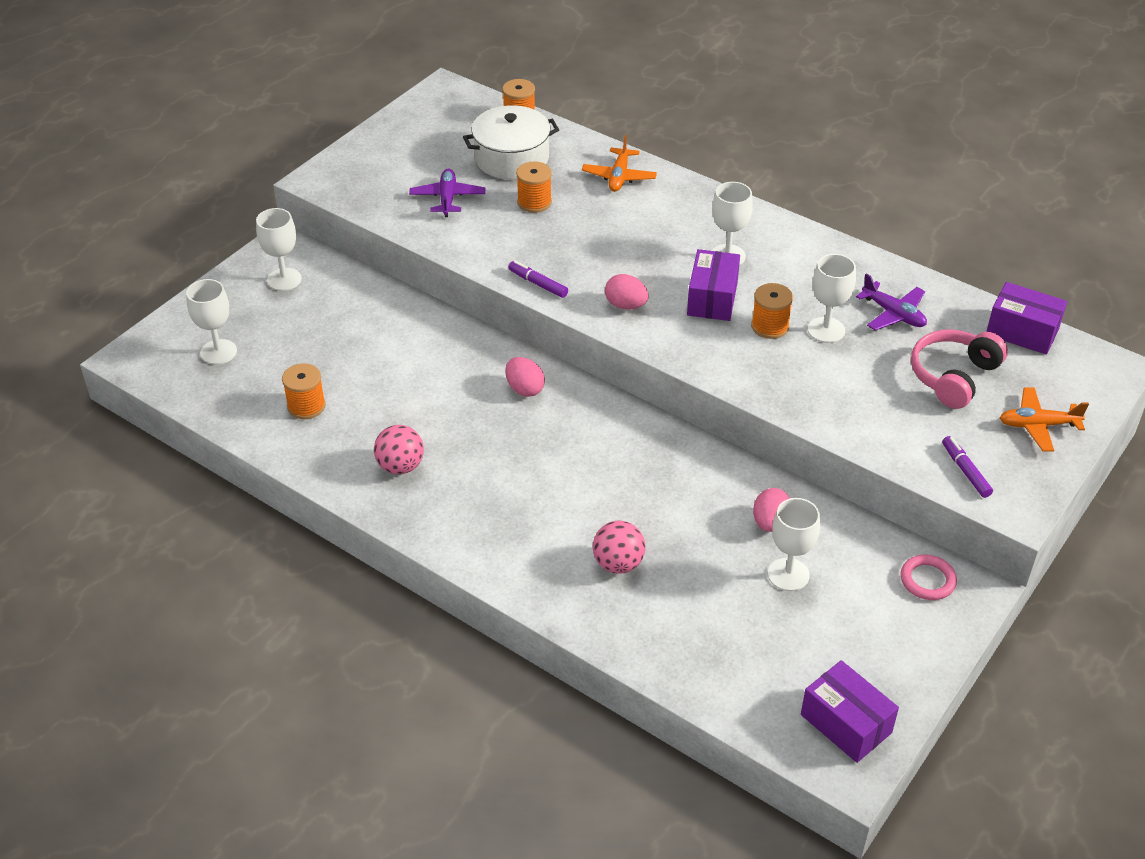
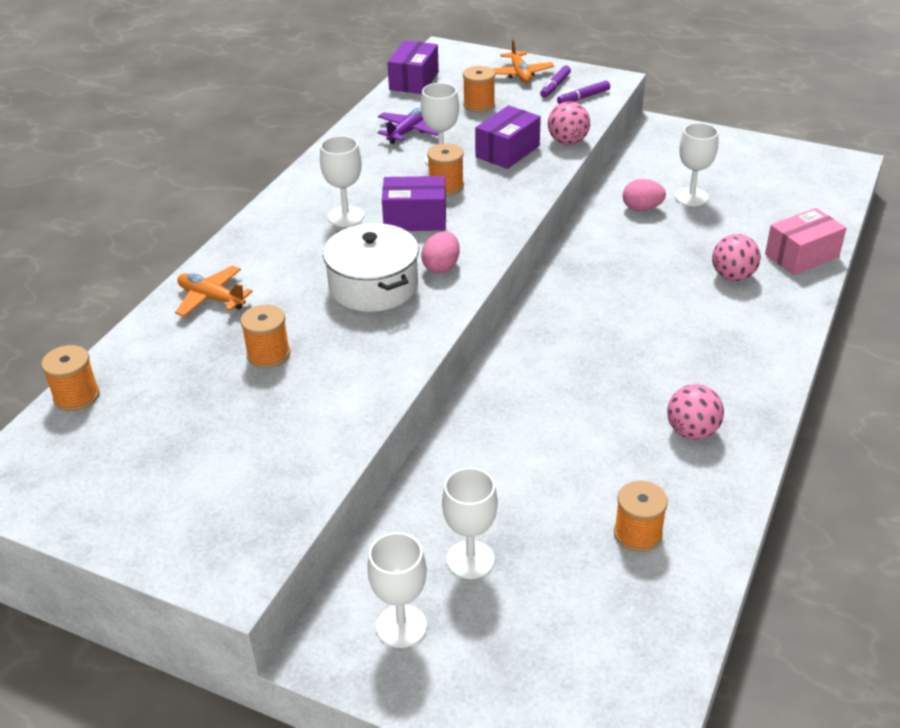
camera: 100 degrees left, 5 degrees down
white goblet [186,279,237,365] -> white goblet moved to [442,468,498,579]
purple plane [409,168,485,217] -> none
white pot [463,105,559,179] -> white pot moved to [323,223,419,312]
pink egg [505,357,545,397] -> none
purple marker [508,261,568,298] -> purple marker moved to [540,66,571,98]
orange plane [582,135,657,192] -> orange plane turned 150 degrees counterclockwise [175,266,253,317]
purple box [801,660,899,763] -> purple box moved to [475,105,541,169]
pink ring [901,555,957,600] -> none
pink headphones [911,330,1008,409] -> orange spool [463,66,495,112]
none -> pink ball [548,101,590,145]
none -> pink box [765,208,846,275]

